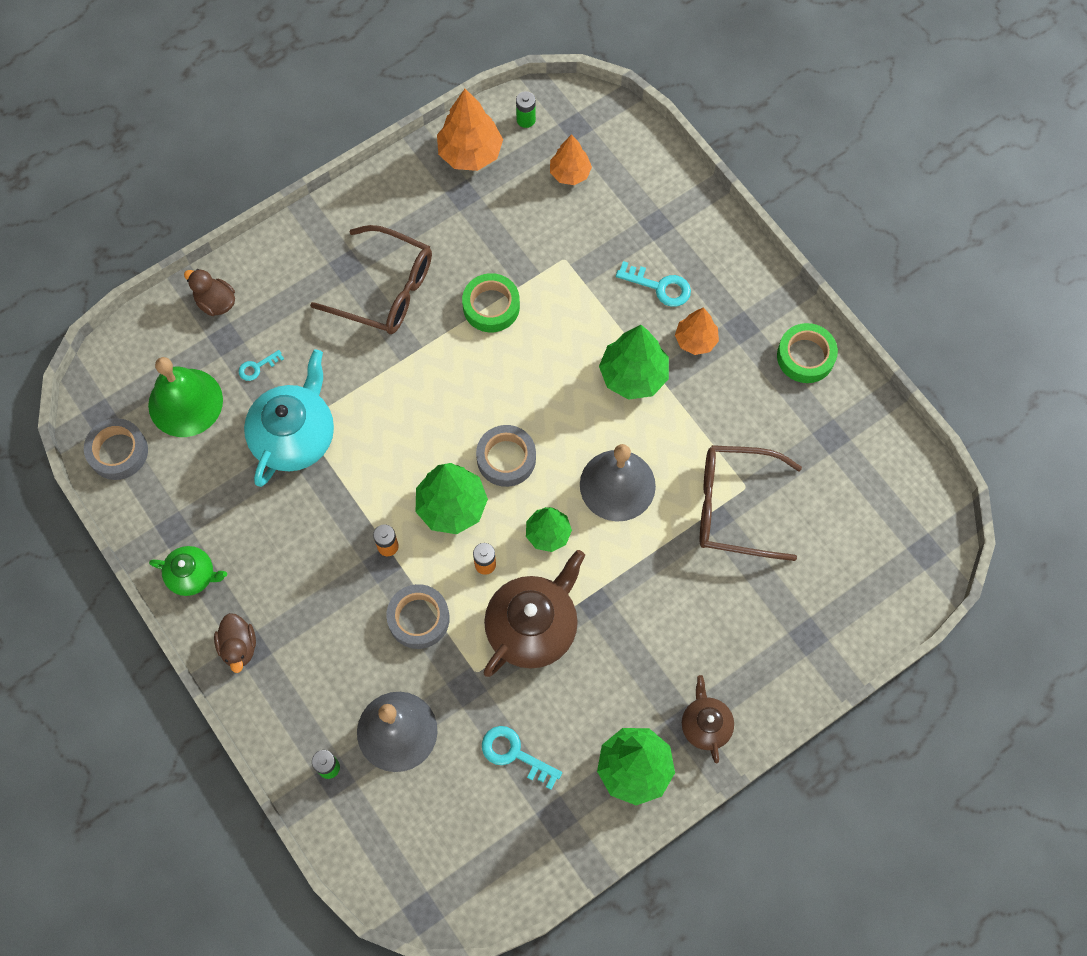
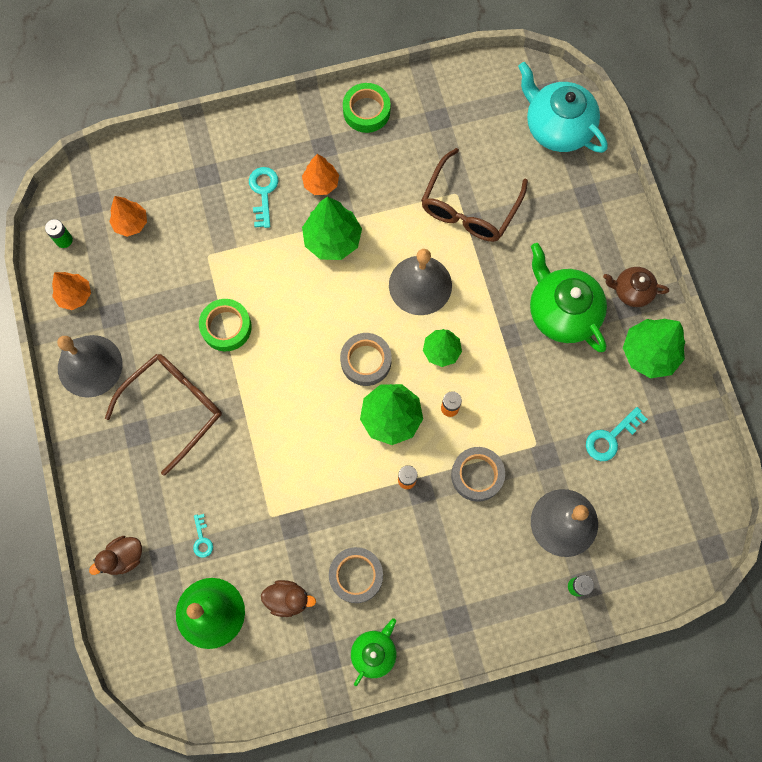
camera: 70 degrees left, 5 degrees up
grey tape [84,418,148,480] -> grey tape moved to [329,547,383,603]
brown duck [214,613,256,673] -> brown duck moved to [261,580,316,617]
turquoise teapot [244,349,334,487] -> turquoise teapot moved to [518,62,608,153]
orange tree [437,89,503,171] -> orange tree [52,272,91,310], size x0.64
brown teapot [483,550,585,677] -> none
turquoise key [616,261,691,307] -> turquoise key turned 45 degrees counterclockwise [249,167,279,228]
none -> grey bell [57,335,123,398]
none -> green teapot [530,243,607,352]

